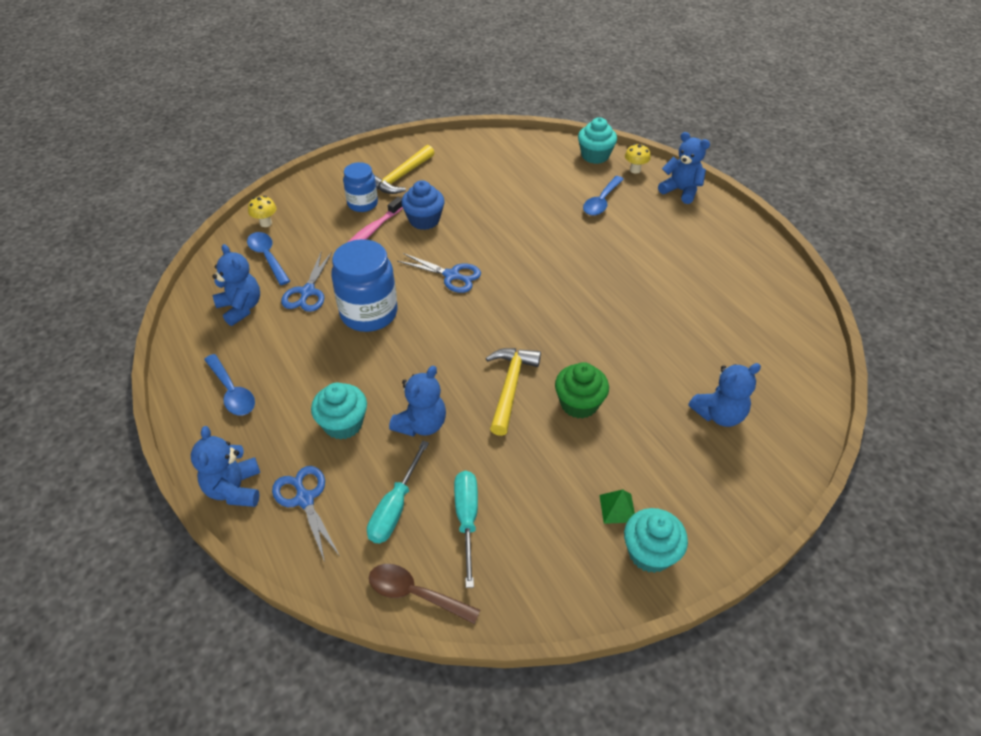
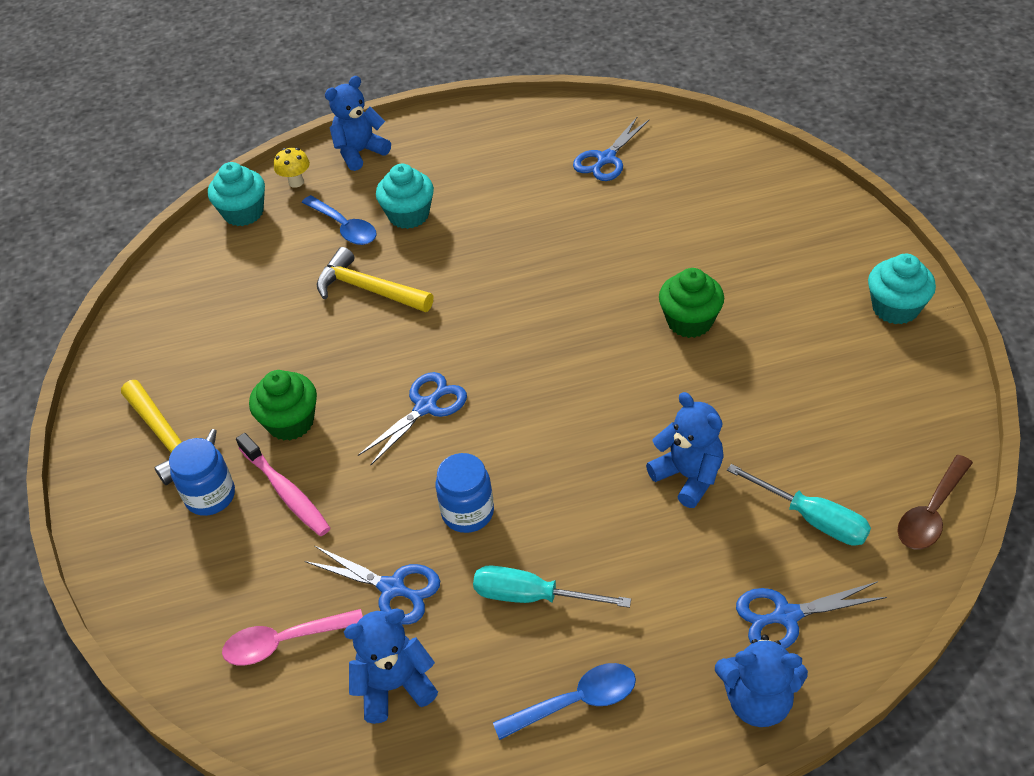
camera: 70 degrees left, 0 degrees up
blue spoon [247,232,290,285] -> pink spoon [222,609,363,666]
yellow mushroom [248,196,276,227] -> none
turquoise cupcake [311,383,367,440] -> turquoise cupcake moved to [376,164,434,229]
blue jar [331,239,398,332] -> blue jar [435,453,494,533], size x0.61
blue cupcake [401,180,445,230] -> green cupcake [249,370,317,440]
turquoise screwdriver [454,471,478,588] -> turquoise screwdriver moved to [473,565,631,608]
yellow hammer [486,348,541,436] -> yellow hammer moved to [317,247,433,312]
green pyramid [599,489,635,524] -> none
blue teddy bear [688,363,761,427] -> none
none -> blue scissors [573,117,649,181]

